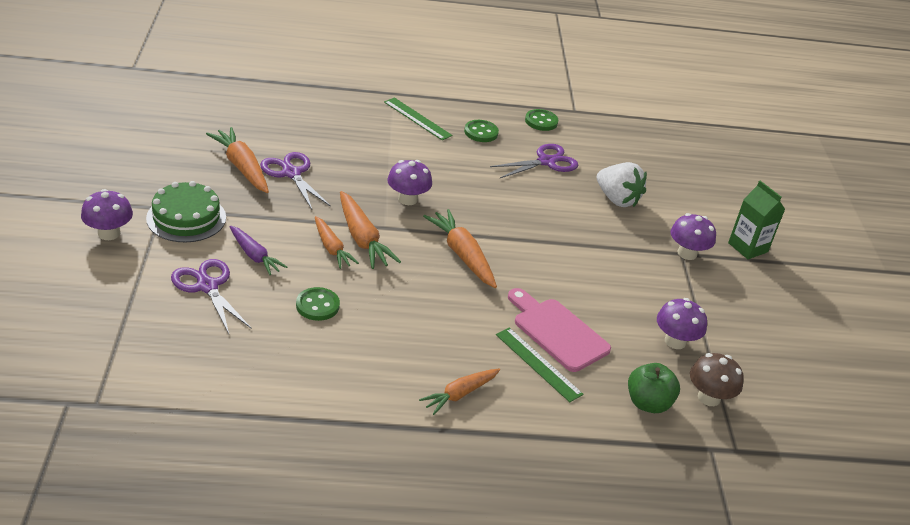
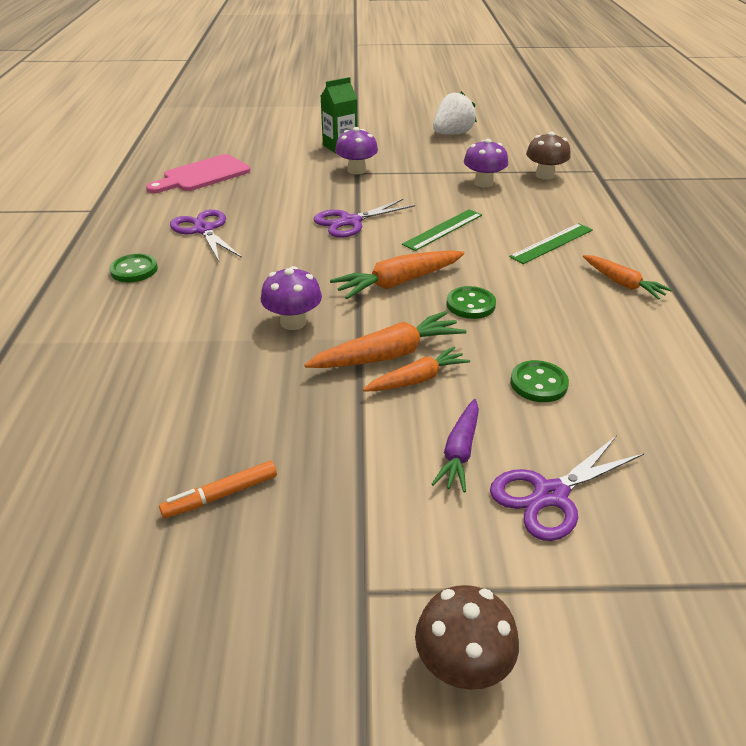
camera: 85 degrees left, 0 degrees up
purple mushroom [81,189,133,240] -> brown mushroom [415,585,519,690]
green cake [146,181,226,242] -> none
orange carrot [206,127,269,193] -> orange marker [159,461,277,518]
purple carrot [230,226,287,275] -> purple carrot turned 150 degrees clockwise [432,399,479,492]
purple scissors [260,152,331,210] -> purple scissors moved to [314,199,415,238]
green ruler [384,97,453,140] -> green ruler moved to [402,209,482,251]
pink cutting board [508,288,611,372] -> pink cutting board moved to [146,154,250,193]
green button [525,109,558,131] -> green button moved to [446,286,496,319]
white strawberry [597,162,647,207] -> white strawberry moved to [433,91,477,135]
green apple [628,363,680,413] -> none

